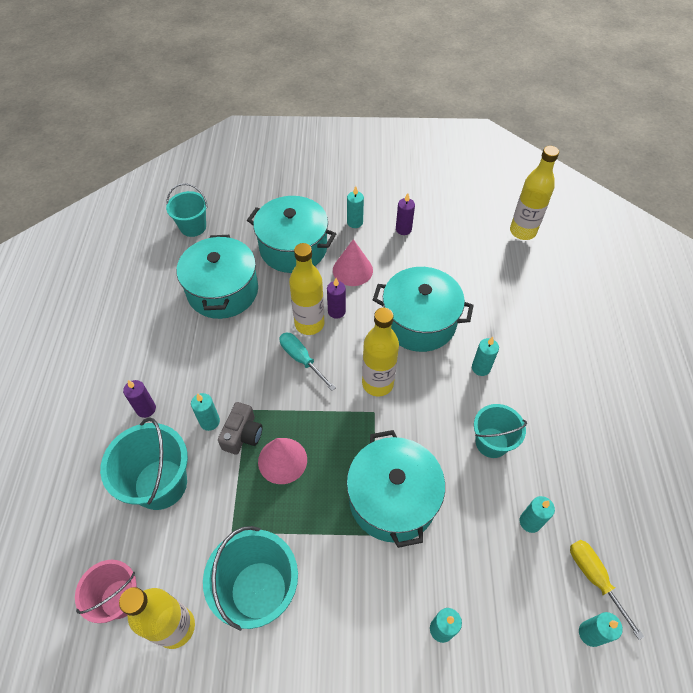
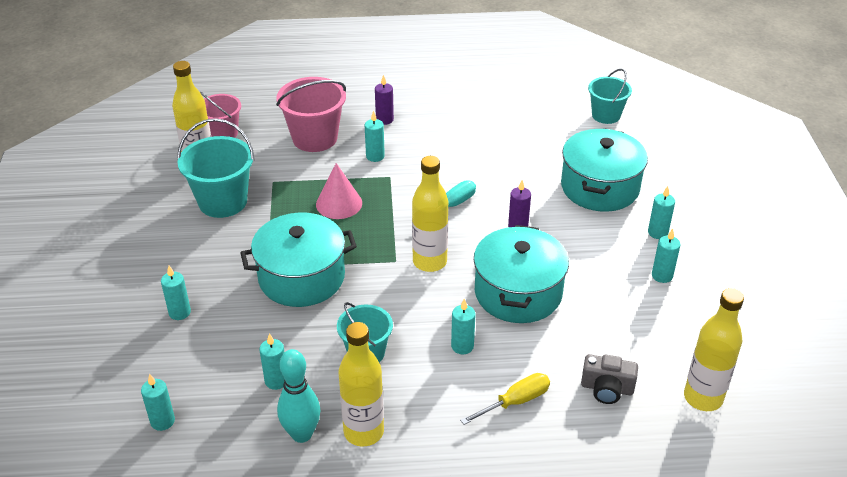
camera: 85 degrees right, 15 degrees down
turquoise bucket [100,417,188,510] -> pink bucket [276,77,346,152]
turquoise pot [177,235,258,319] -> none
grey camera [218,402,263,455] -> grey camera moved to [581,354,638,404]
yellow bottle [289,243,324,335] -> yellow bottle moved to [339,322,384,446]
pink cone [333,239,373,286] -> none
purple candle [396,193,415,235] -> turquoise candle [652,229,680,283]
yellow screwdriver [570,540,644,640] -> yellow screwdriver moved to [460,373,550,425]
none -> turquoise bowling pin [277,349,320,443]

